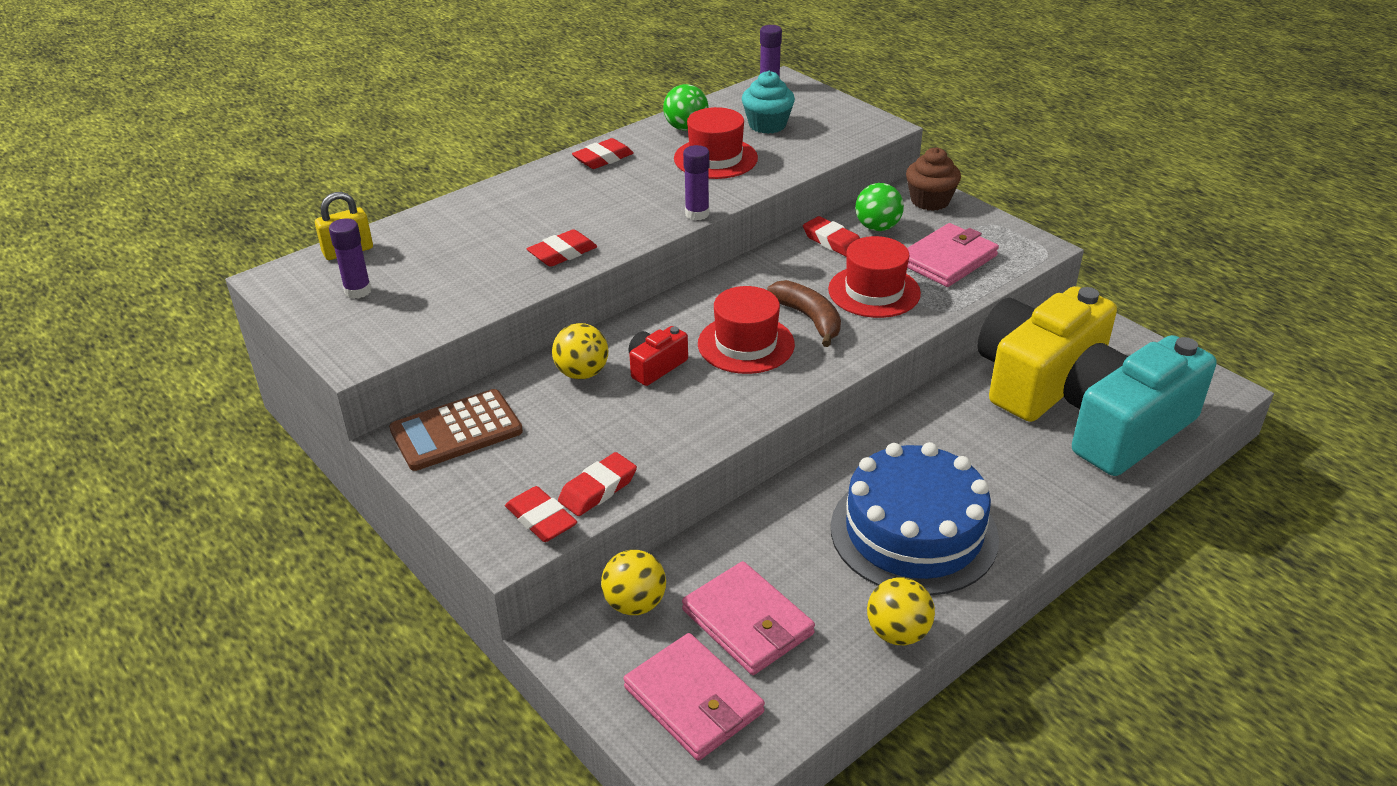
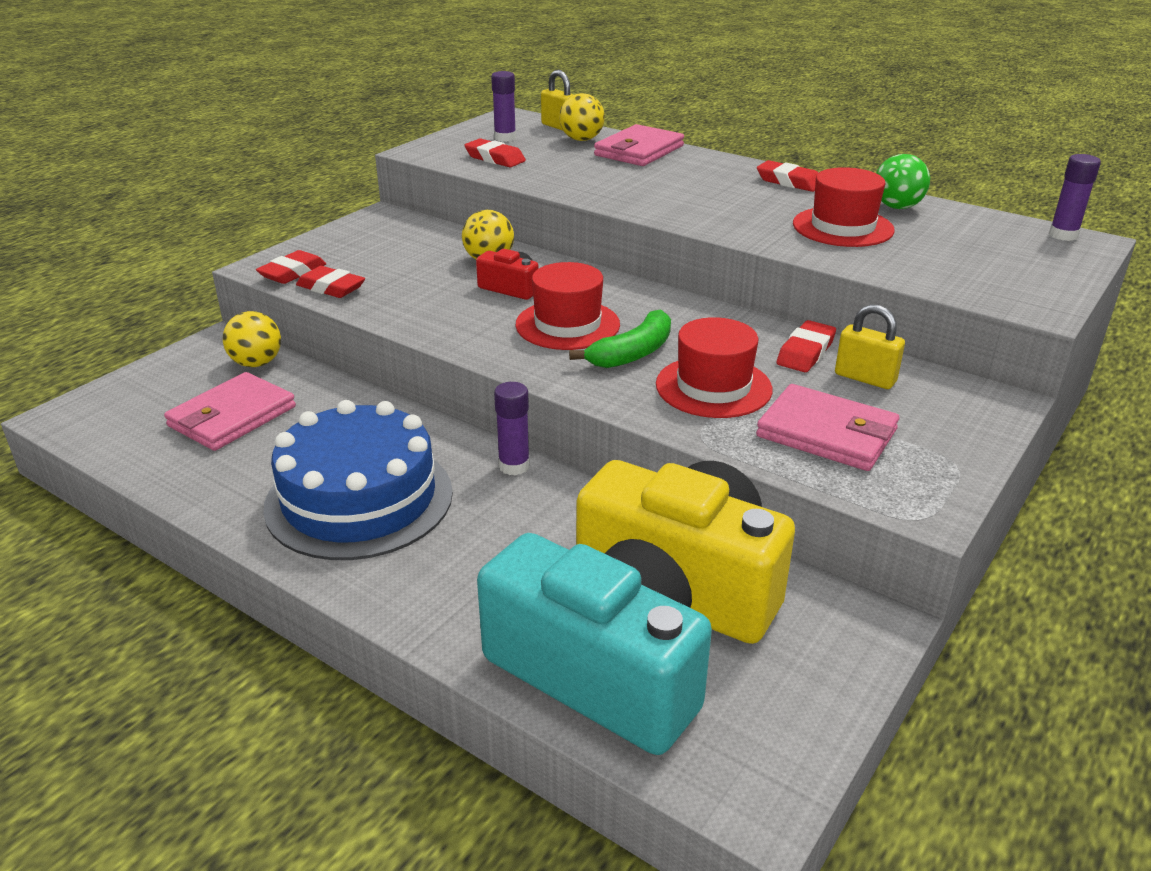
camera: 75 degrees right, 5 degrees down
brown calculator [389,389,523,471] -> none
red eraser [527,229,597,267] -> red eraser moved to [464,138,526,167]
pink wallet [623,633,765,761] -> pink wallet moved to [594,124,684,166]
purple glue stick [683,145,709,221] -> purple glue stick moved to [494,382,530,475]
turquoise cupcake [742,71,795,134] -> none
brown banana [767,280,841,347] -> green banana [569,309,671,368]
green ball [855,183,904,231] -> yellow padlock [835,304,905,389]
yellow ball [867,578,935,645] -> yellow ball moved to [559,93,605,141]
brown cupcake [906,148,961,211] -> none

